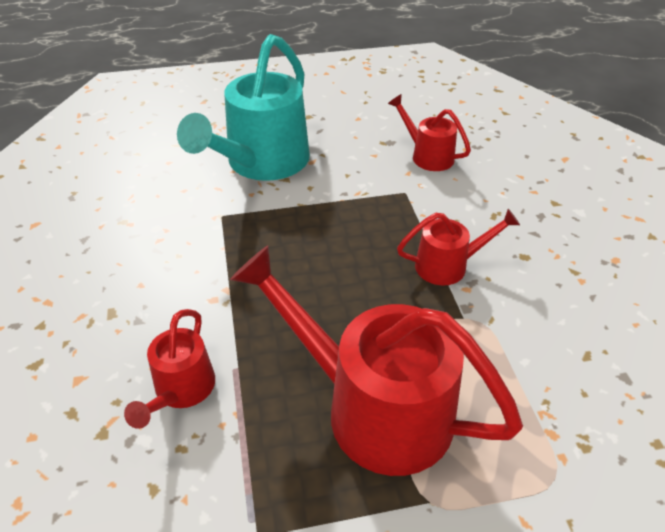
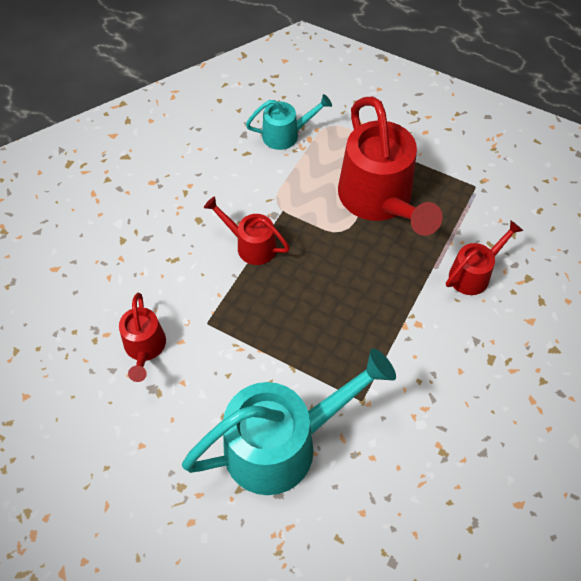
camera: 140 degrees left, 15 degrees up
none -> turquoise watering can [246,94,332,150]

